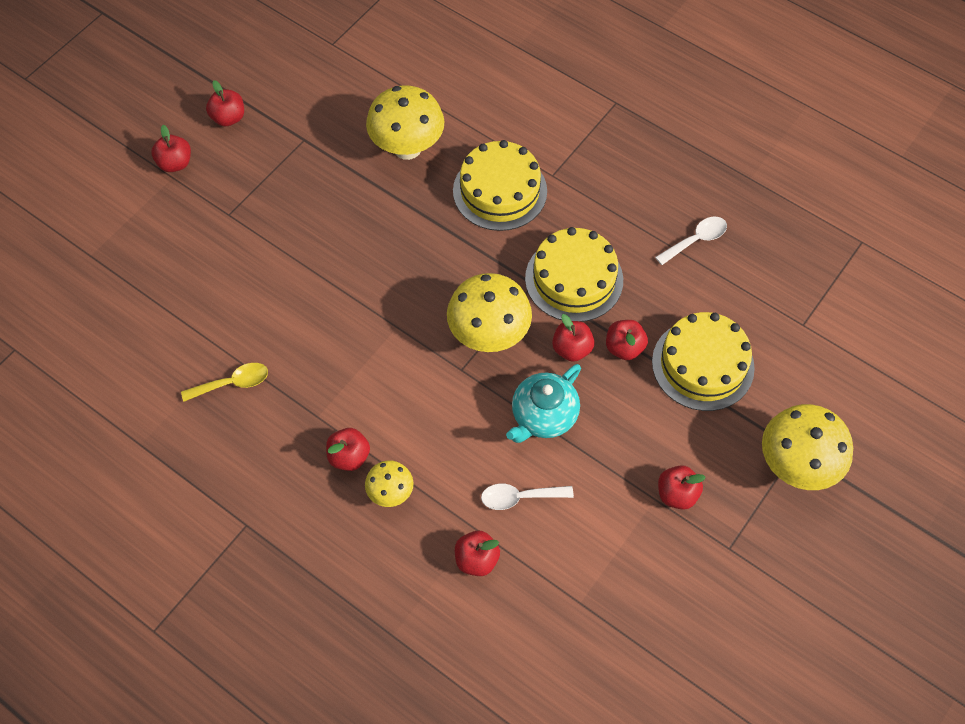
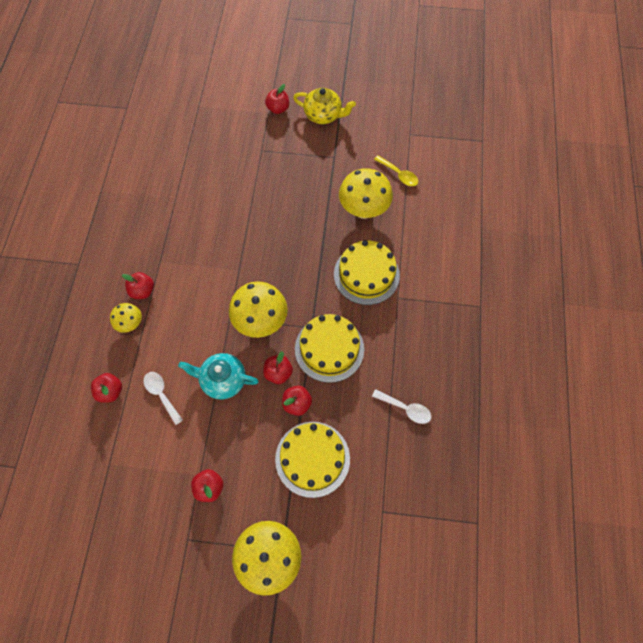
camera: 60 degrees right, 5 degrees up
yellow spoon [181,363,268,402] -> yellow spoon moved to [374,155,418,186]
red apple [206,80,244,127] -> yellow teapot [293,88,356,124]

